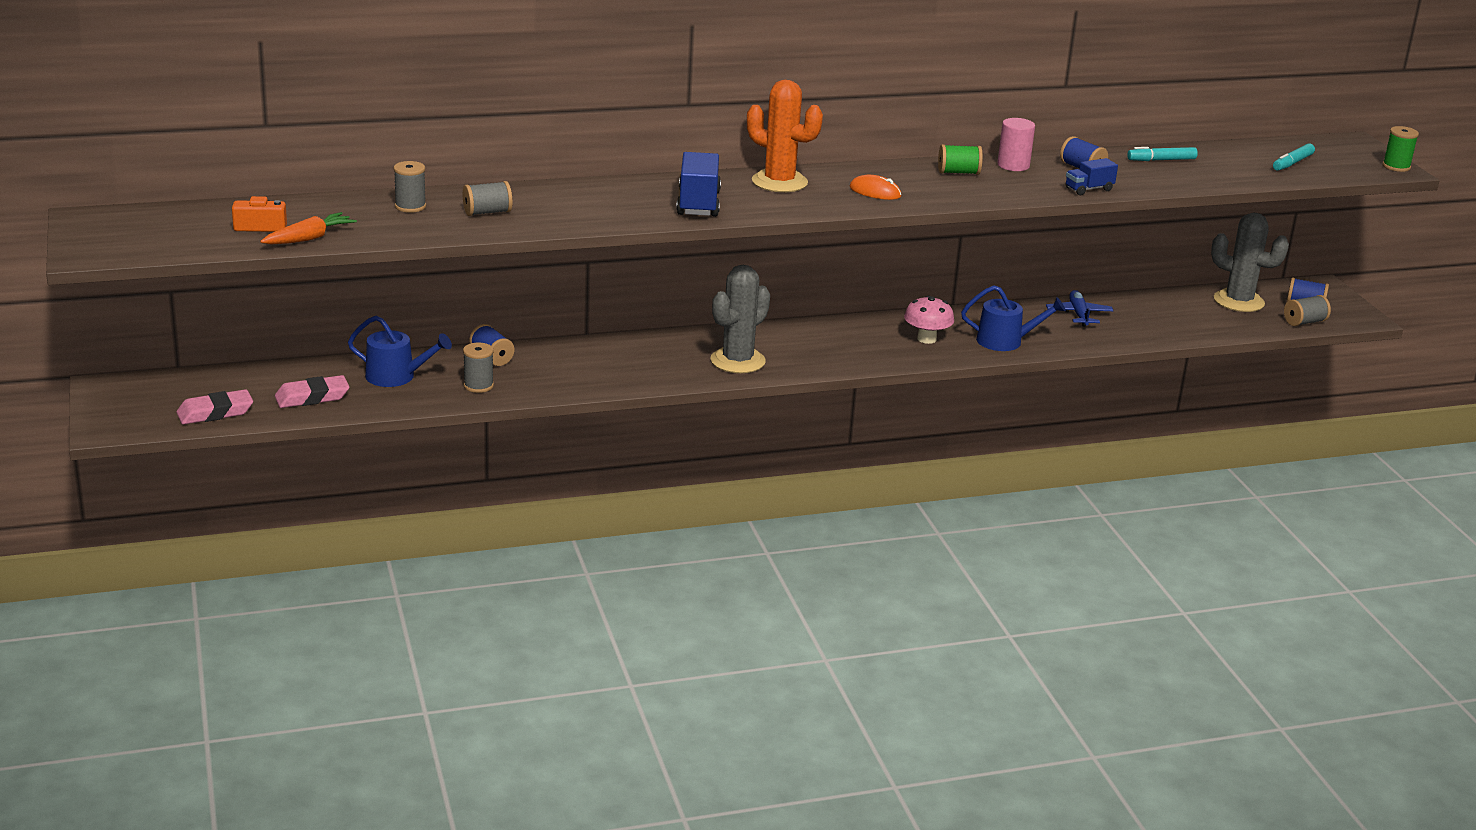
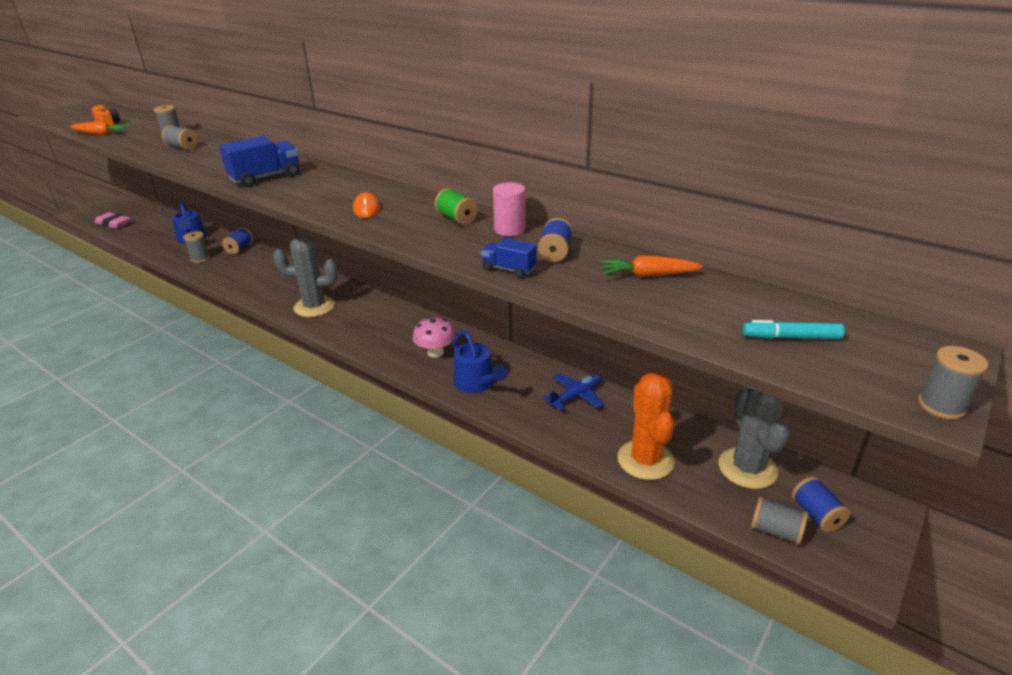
camera: 55 degrees right, 5 degrees up
pink eraser [275,375,349,408] -> none
orange cactus [747,80,823,192] -> orange cactus moved to [617,372,675,480]
turquoise marker [1127,147,1198,161] -> orange carrot [600,256,703,277]
green spool [1383,126,1419,172] -> grey spool [918,346,988,419]

